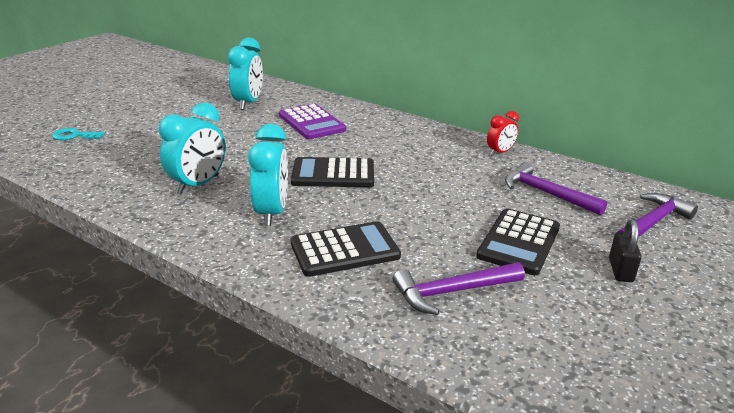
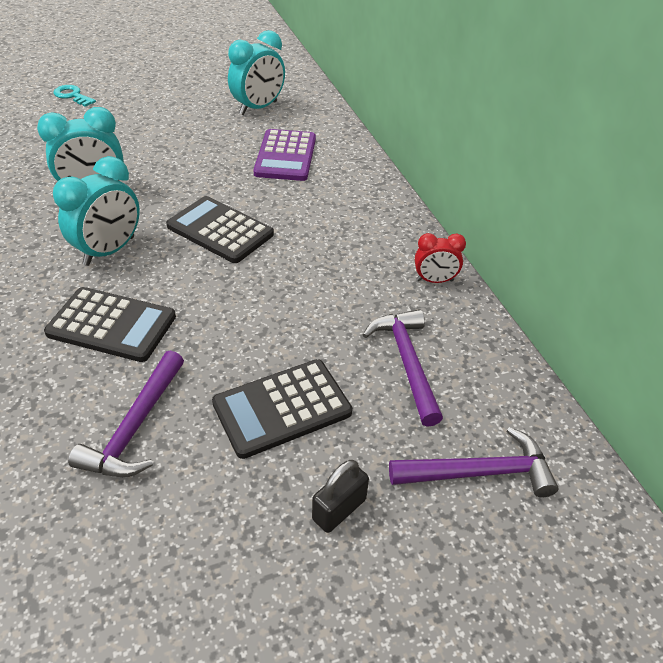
camera: 35 degrees right, 15 degrees up
purple hammer [393,262,525,315] -> purple hammer turned 90 degrees counterclockwise [68,351,184,477]

